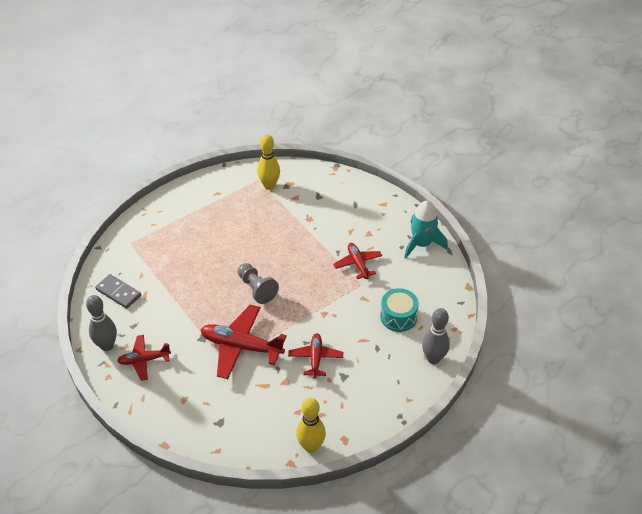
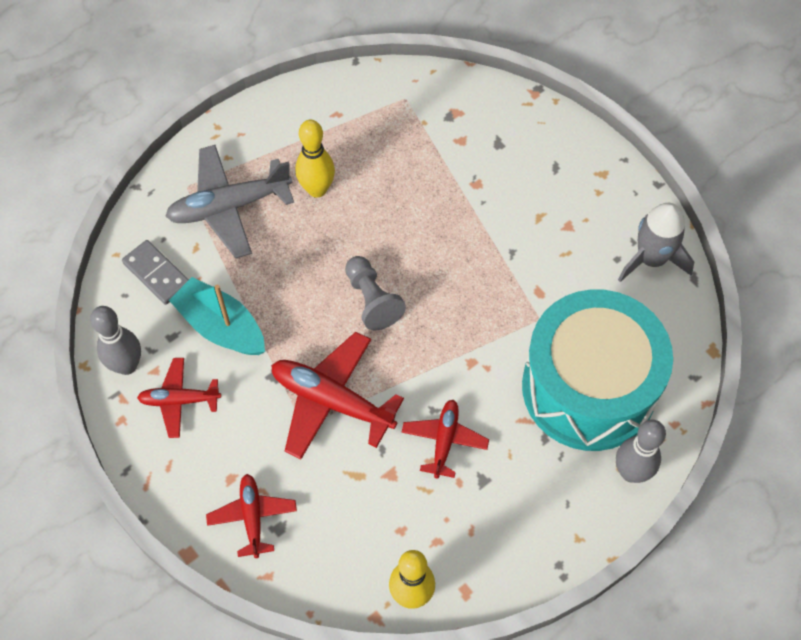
camera: 10 degrees right, 15 degrees up
yellow bowling pin [257,134,280,190] -> yellow bowling pin moved to [295,120,335,198]
red plane [333,243,382,279] -> red plane moved to [206,474,297,558]
turquoise drum [380,288,419,332] -> turquoise drum [522,289,673,451], size x2.27
turquoise rocket [404,201,448,259] -> grey rocket [618,203,694,282]
none -> grey plane [165,145,294,259]
none -> turquoise boat [169,277,265,355]

